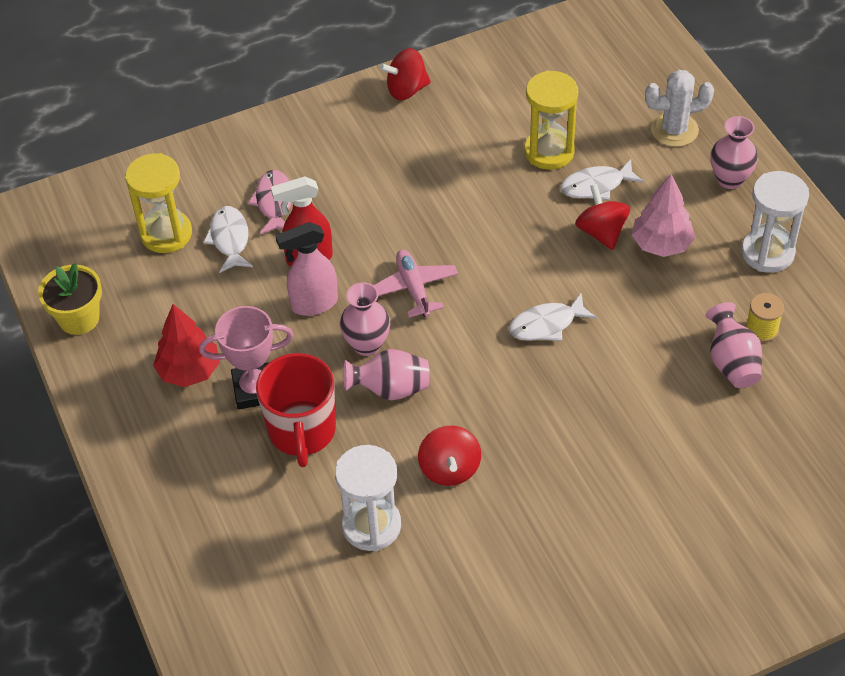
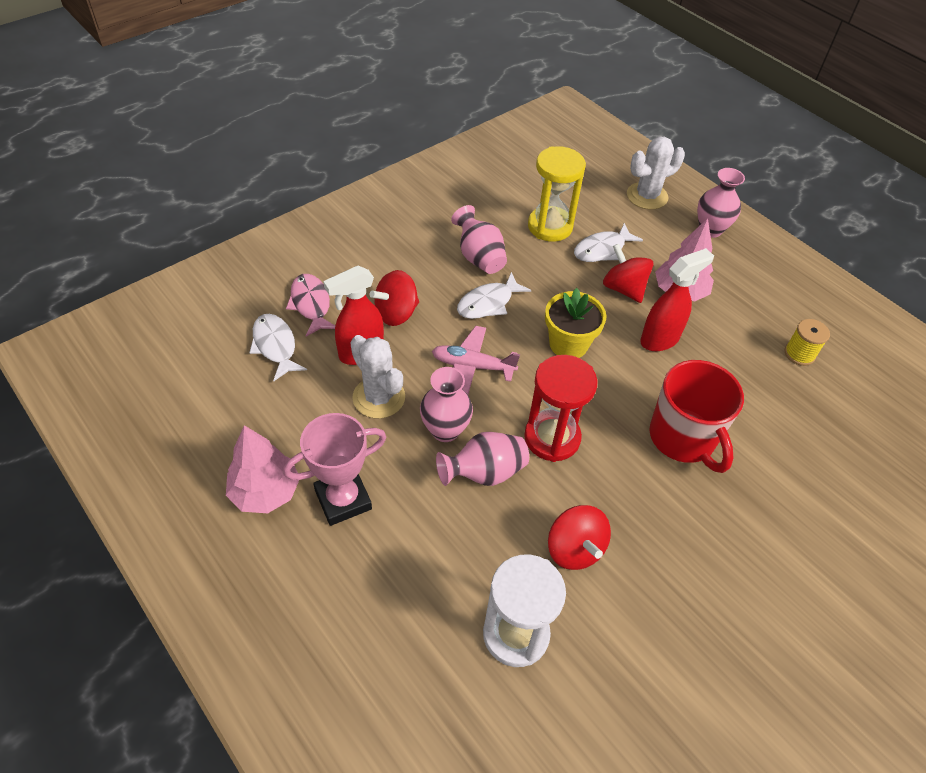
camera: 20 degrees left, 0 degrees up
yellow flower pot [38,263,102,335] -> yellow flower pot moved to [545,288,607,358]
yellow hourglass [125,153,192,253] -> none
red tree [153,304,220,387] -> pink tree [226,425,299,513]
red mug [256,353,336,467] -> red mug moved to [649,360,744,473]
pink spray bottle [275,222,338,316] -> white cactus [350,335,405,419]
pink plane [374,250,458,317] -> pink plane turned 45 degrees counterclockwise [432,326,520,395]
red spinning top [380,48,431,100] -> red spinning top moved to [370,270,419,326]
white fish [509,293,597,341] -> white fish moved to [457,272,531,319]
pink vase [706,302,762,388] -> pink vase moved to [451,205,507,274]
white hourglass [741,171,809,273] -> none
none -> red hourglass [524,355,598,462]
none -> red spray bottle [640,248,714,351]

